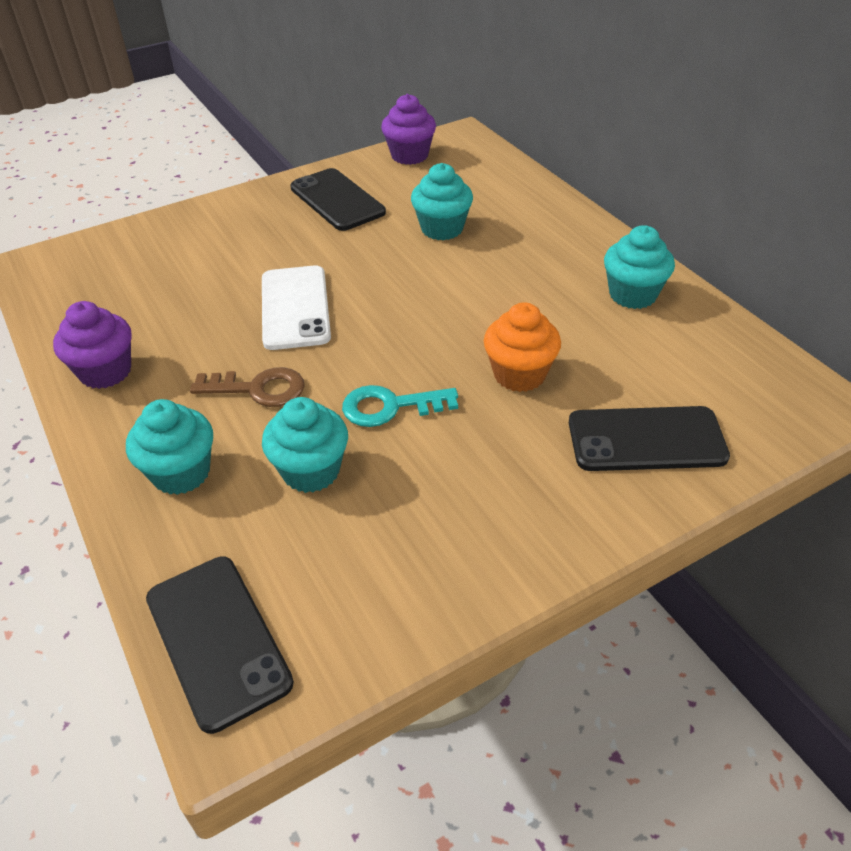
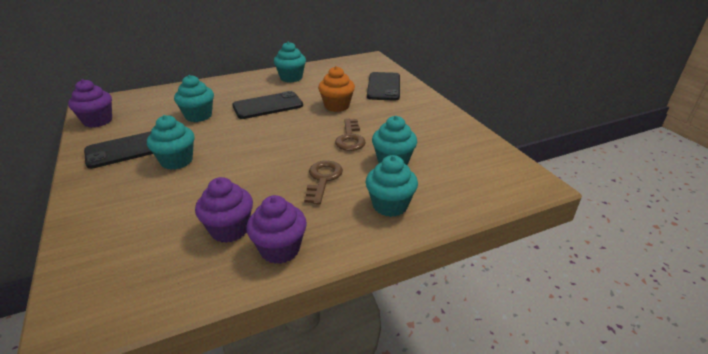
camera: 85 degrees left, 10 degrees down
black phone [146,556,294,734] -> black phone moved to [232,91,303,119]
white phone [262,265,331,350] -> none
turquoise key [342,385,458,427] -> brown key [335,119,366,151]
none -> turquoise cupcake [147,115,195,170]
none -> purple cupcake [195,177,253,243]

